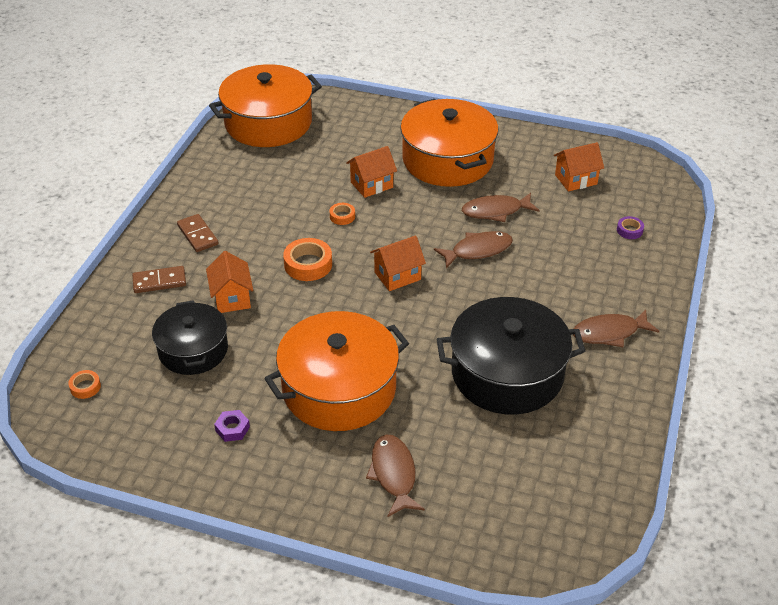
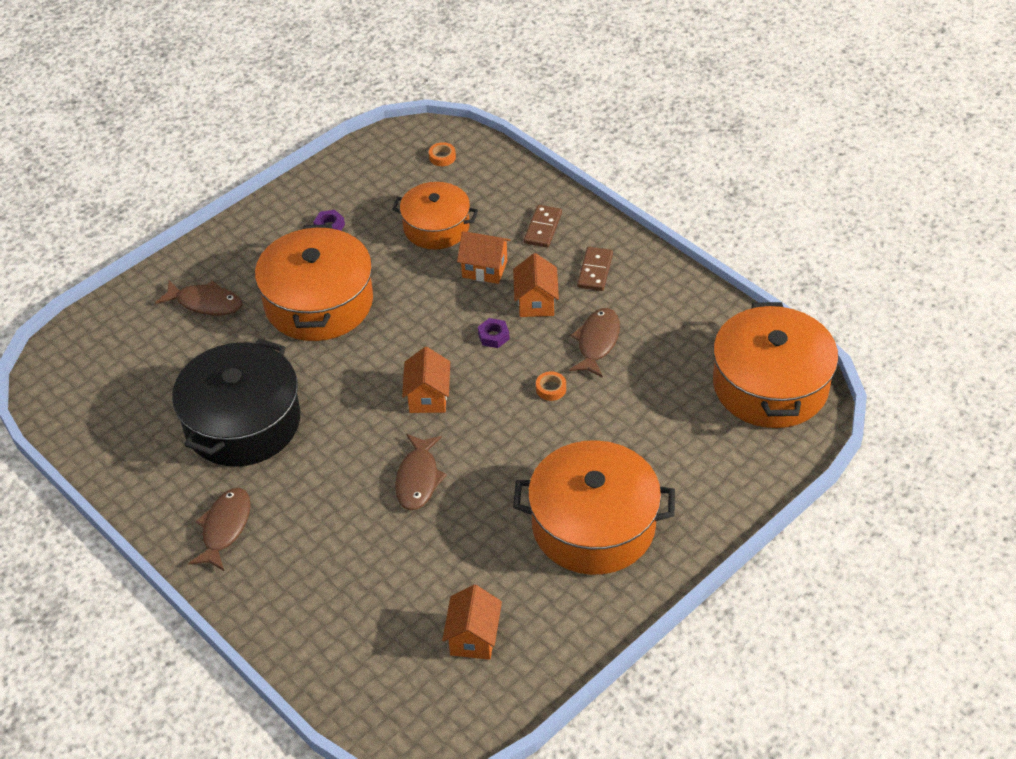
camera: 120 degrees right, 5 degrees up
black pot [152,300,228,375] -> orange pot [392,182,478,250]
brown domino [177,214,219,252] -> brown domino turned 75 degrees counterclockwise [577,247,613,291]
orange tape [283,238,332,281] -> purple nut [478,318,510,348]
orange house [346,146,397,198] -> orange house moved to [513,253,559,317]
brown fish [462,193,540,222] -> brown fish moved to [569,308,620,378]
purple tape [617,216,644,239] -> none

